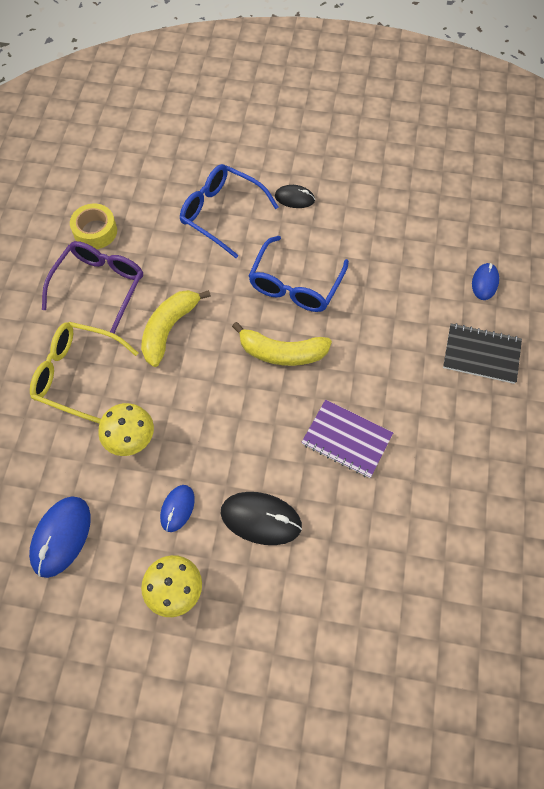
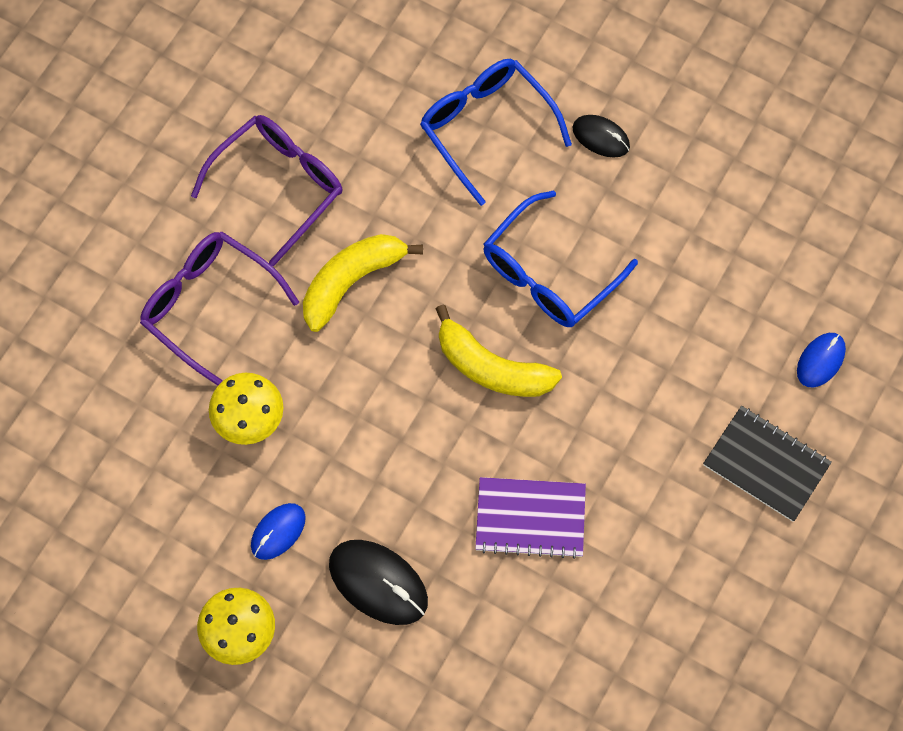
camera: 20 degrees right, 5 degrees up
blue mouse [29,496,91,578] -> none
yellow glasses [30,322,138,424] -> purple glasses [140,232,299,386]
yellow tape [70,204,117,249] -> none
purple notebook [301,400,393,478] -> purple notebook turned 45 degrees counterclockwise [475,477,586,559]

